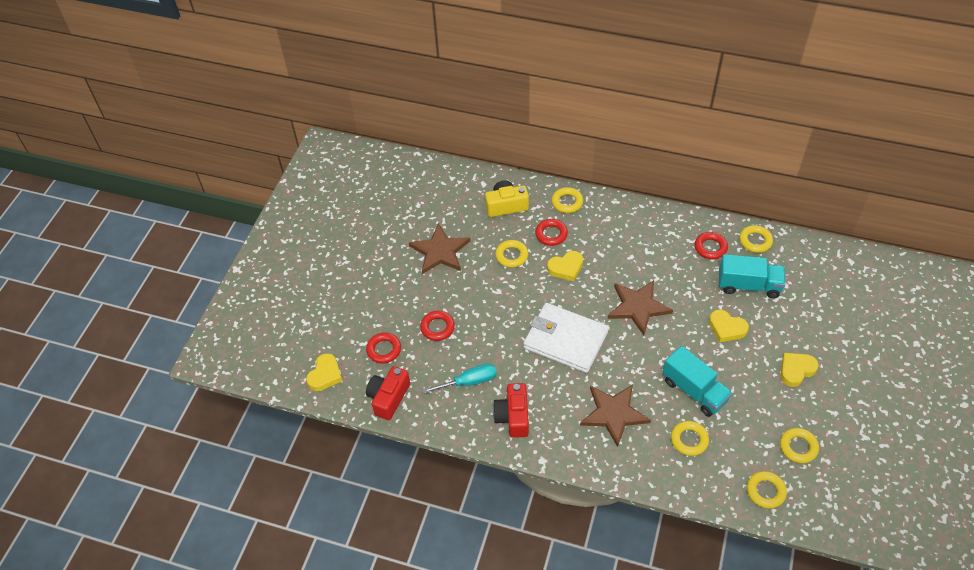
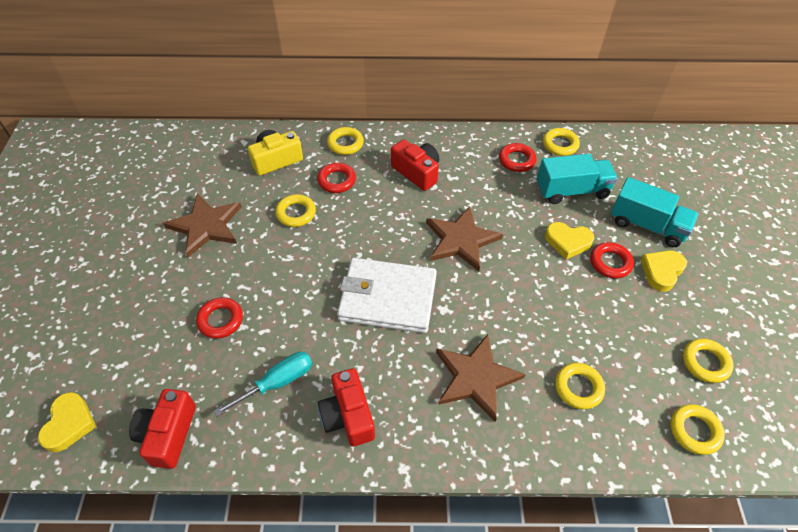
camera: 20 degrees left, 0 degrees up
red ring [366,332,401,364] -> red ring moved to [590,242,634,279]
yellow heart [547,251,583,281] -> none
turquoise truck [662,346,732,417] -> turquoise truck moved to [611,177,698,247]
none -> red camera [391,139,439,191]

